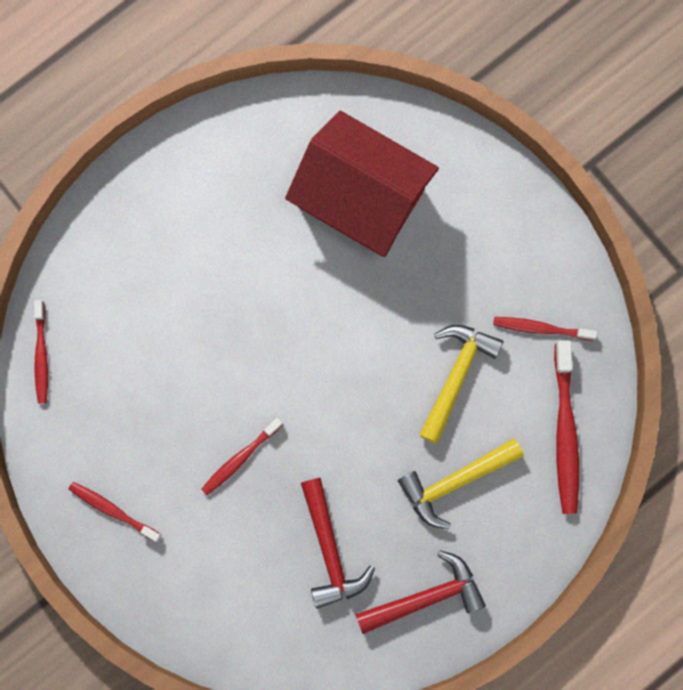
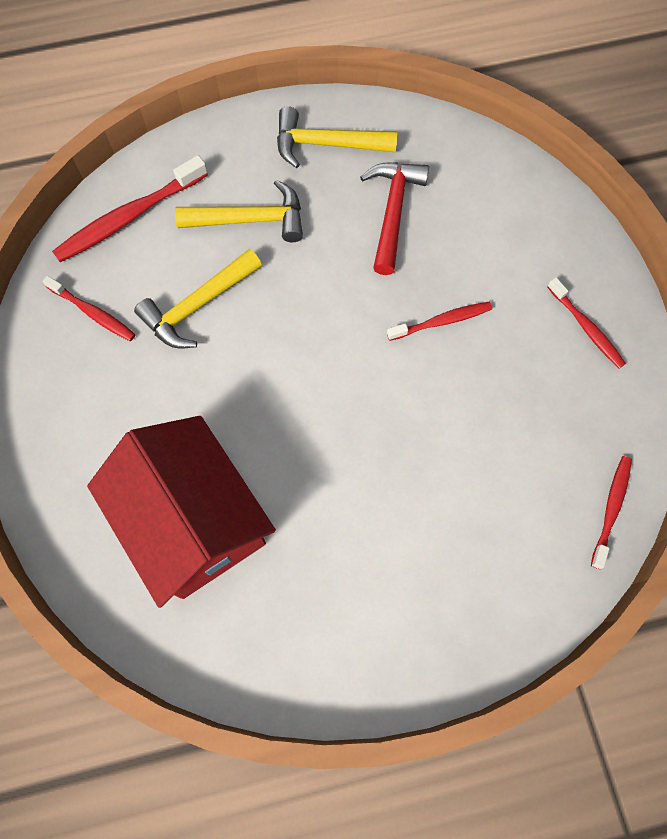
camera: 155 degrees left, 10 degrees down
red hammer [355,551,486,634] -> yellow hammer [277,106,397,168]
red toothbrush [554,340,579,514] -> red toothbrush turned 150 degrees counterclockwise [52,155,208,262]

